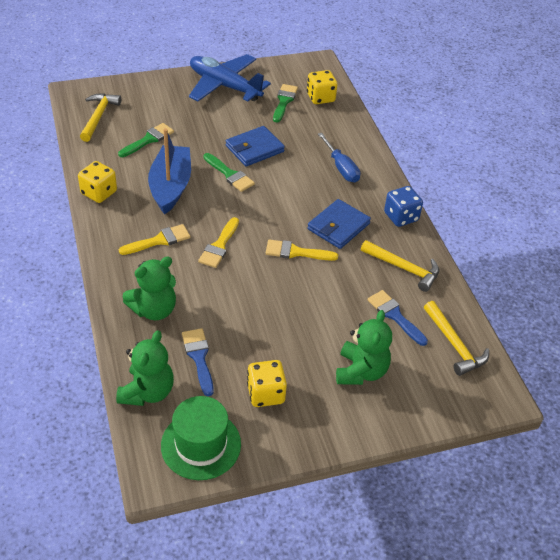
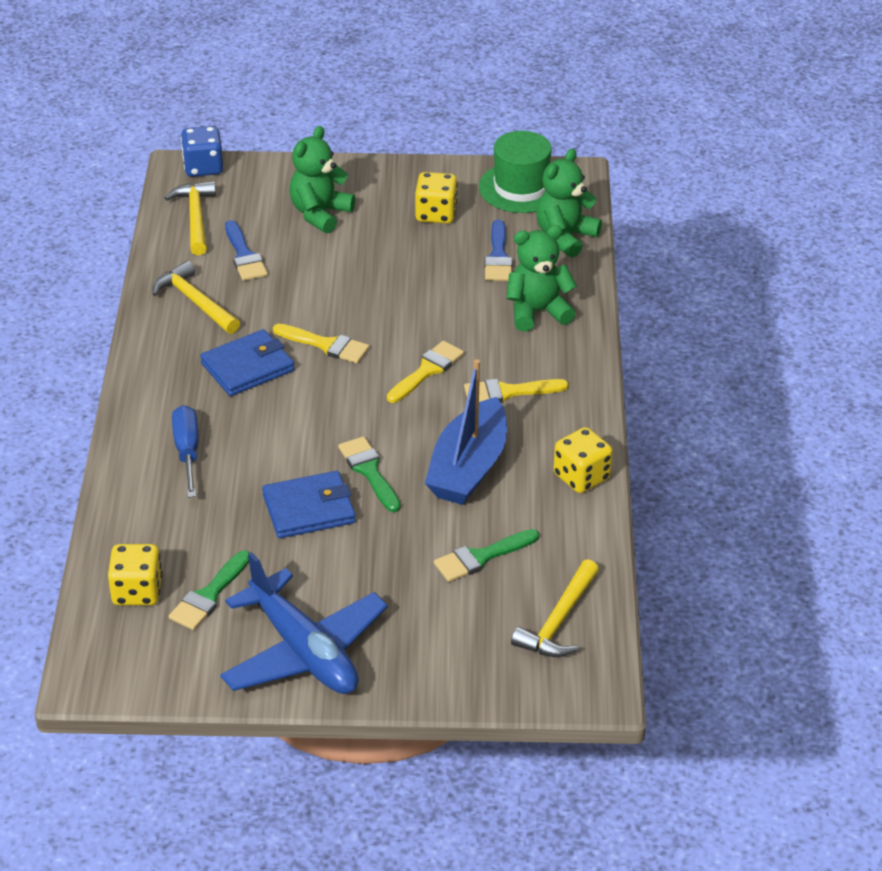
camera: 160 degrees left, 5 degrees down
blue dice [384,186,423,227] -> blue dice moved to [181,126,223,177]

